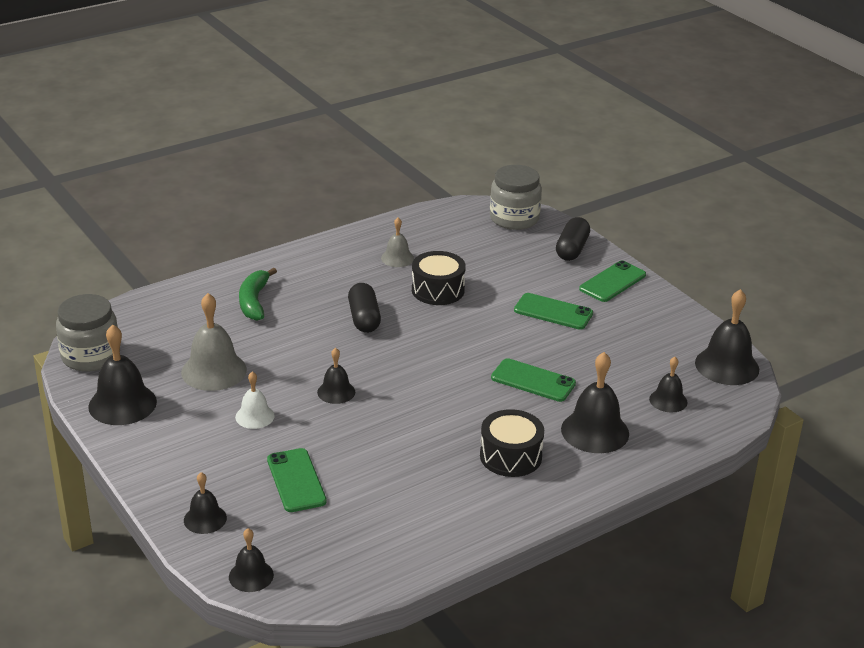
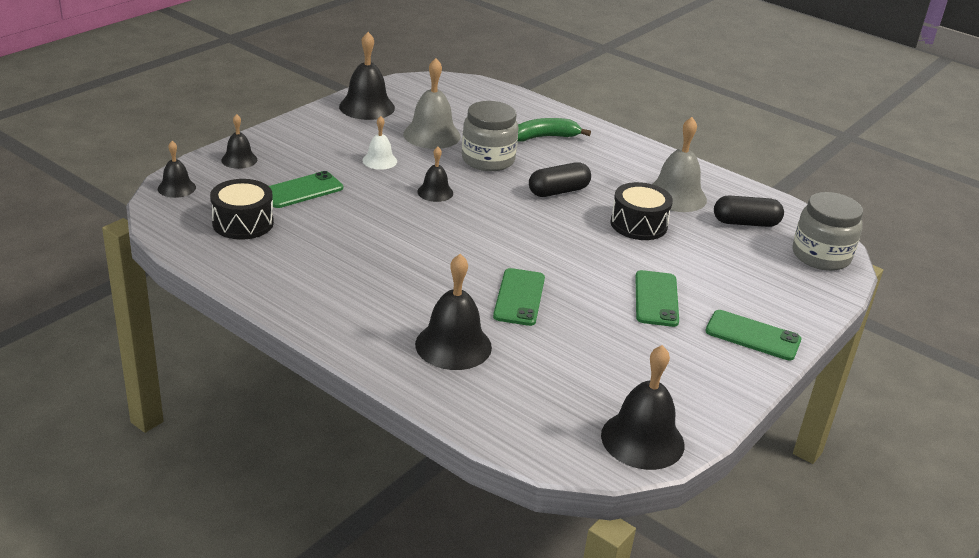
camera: 70 degrees right, 0 degrees up
grey jar [56,294,118,372] -> grey jar moved to [462,101,518,171]
grey bell [381,217,414,267] -> grey bell [653,117,707,212], size x1.74
black drum [480,409,544,477] -> black drum moved to [210,179,274,240]
black capsule [556,217,590,261] -> black capsule moved to [714,195,784,227]
black bell [649,357,687,412] -> none

